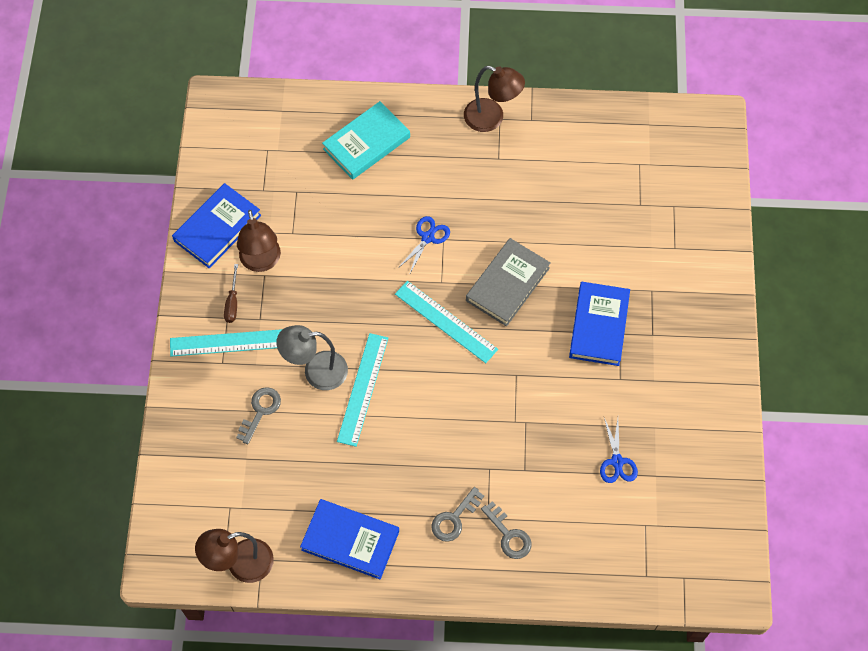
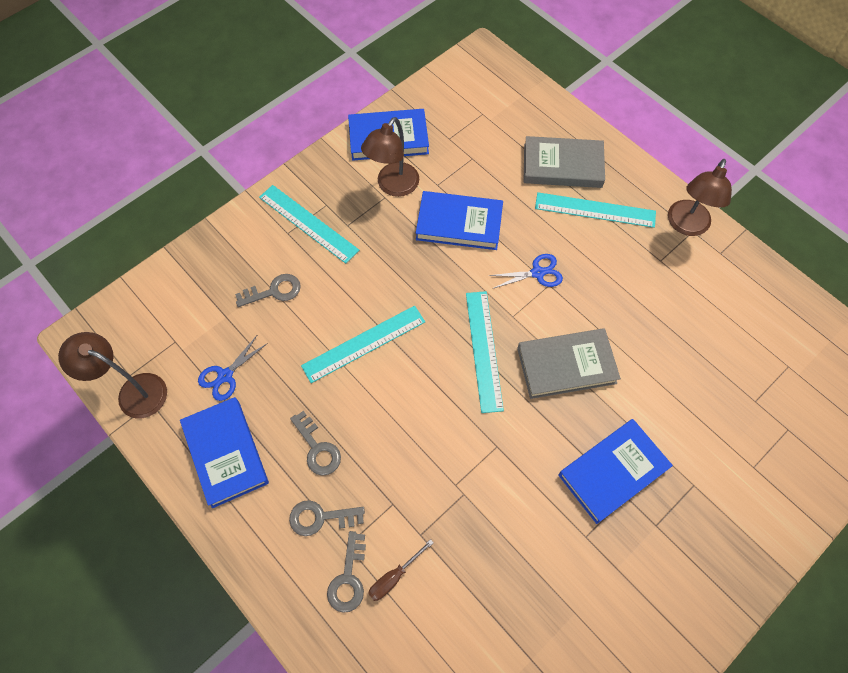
camera: 45 degrees right, 0 degrees up
brown screwdriver [224,264,238,323] -> brown screwdriver moved to [368,539,434,601]
grey lamp [276,325,348,390] -> none
turquoise book [322,101,410,180] -> grey book [524,136,605,188]
brown lamp [464,66,525,132] -> brown lamp turned 45 degrees clockwise [668,159,732,236]
blue scissors [600,418,638,483] -> blue scissors moved to [198,334,268,401]
none -> grey key [290,411,341,476]
none -> blue book [416,191,503,250]
none -> turquoise ruler [535,192,656,228]

